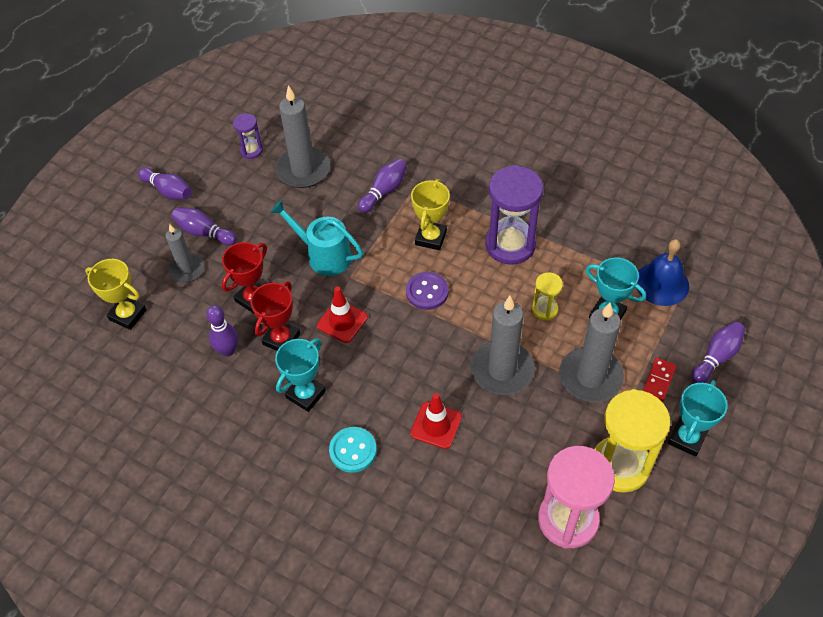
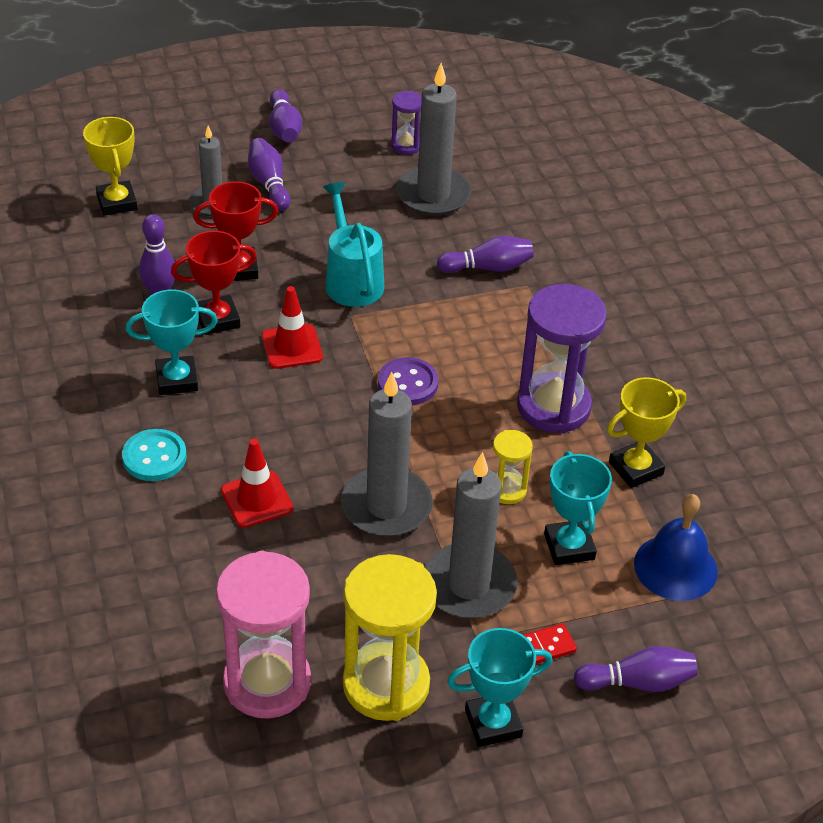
camera: 40 degrees right, 10 degrees down
yellow trophy [411,179,450,250] -> yellow trophy moved to [607,377,686,488]

